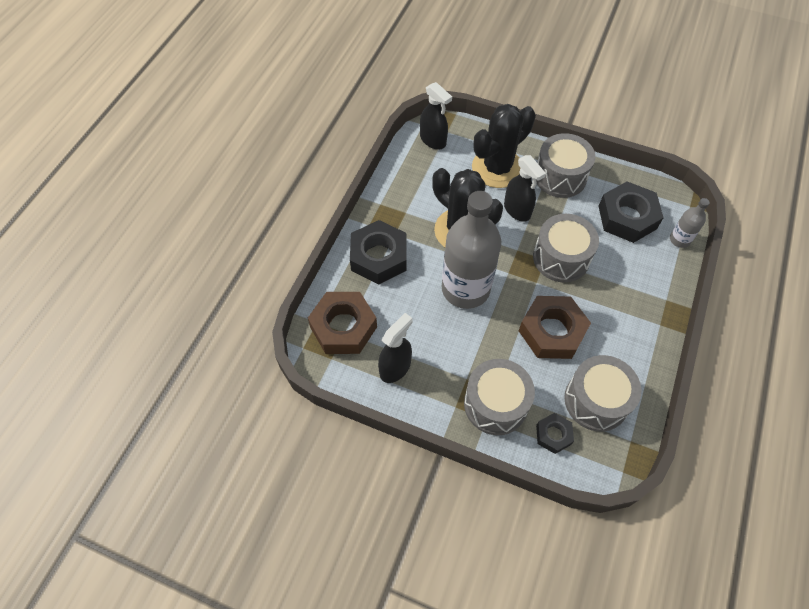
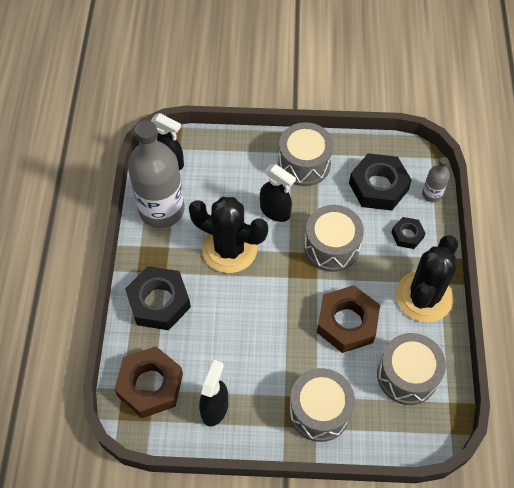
camera: 20 degrees left, 0 degrees up
grey bottle [442,191,501,309] -> grey bottle moved to [128,121,185,228]
black cactus [472,104,536,188] -> black cactus moved to [396,235,458,323]
black nut [536,413,574,454] -> black nut moved to [391,217,426,249]

